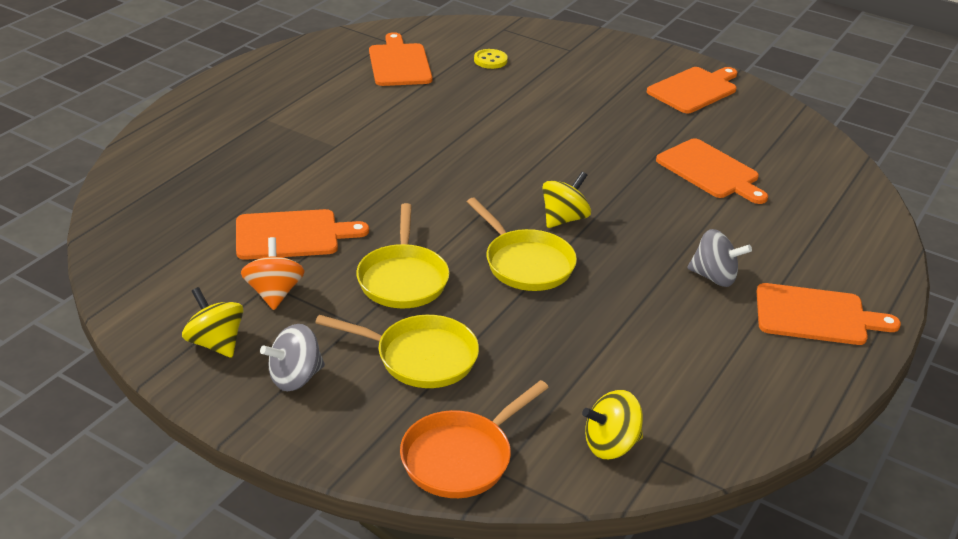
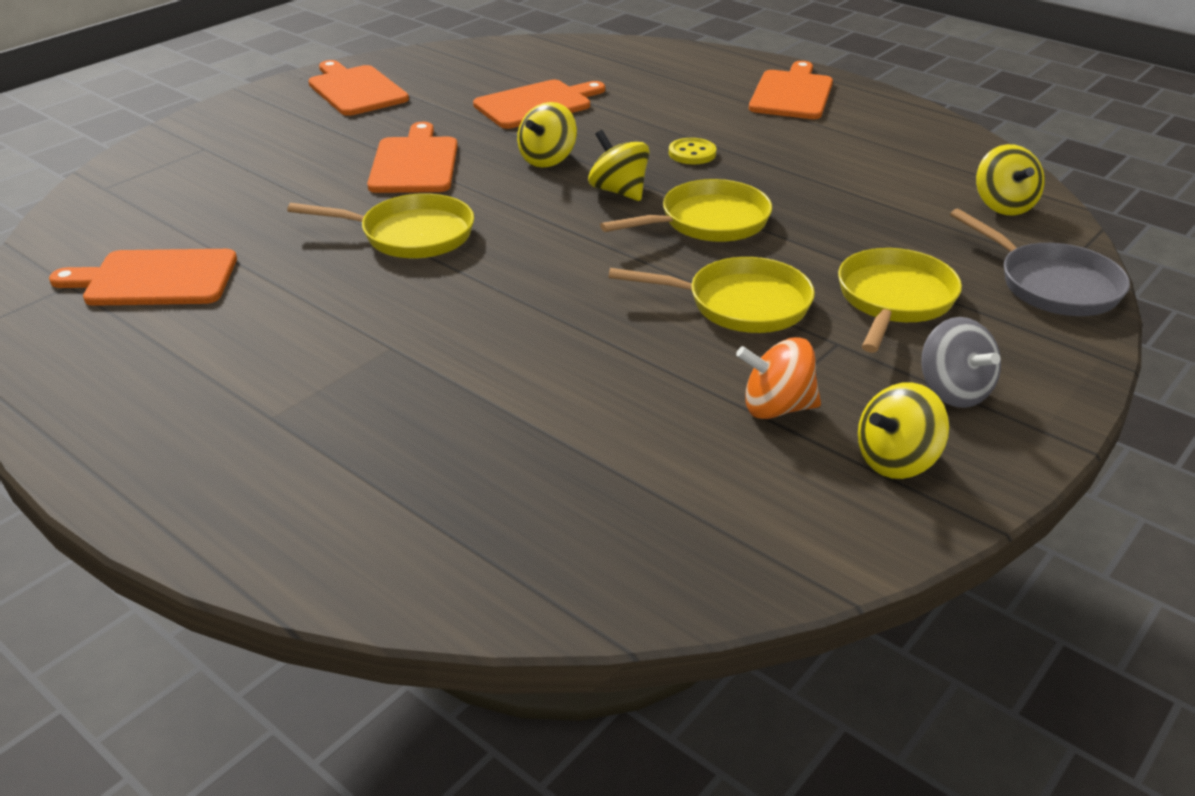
camera: 80 degrees left, 0 degrees up
orange cutting board [236,209,369,260] -> orange cutting board moved to [367,122,458,193]
orange pan [400,380,549,498] -> grey pan [950,209,1130,316]
yellow button [474,49,508,69] -> yellow button moved to [669,138,716,164]
grey spinning top [687,229,752,287] -> none
none -> yellow pan [287,193,474,258]
none -> yellow spinning top [517,102,577,168]

